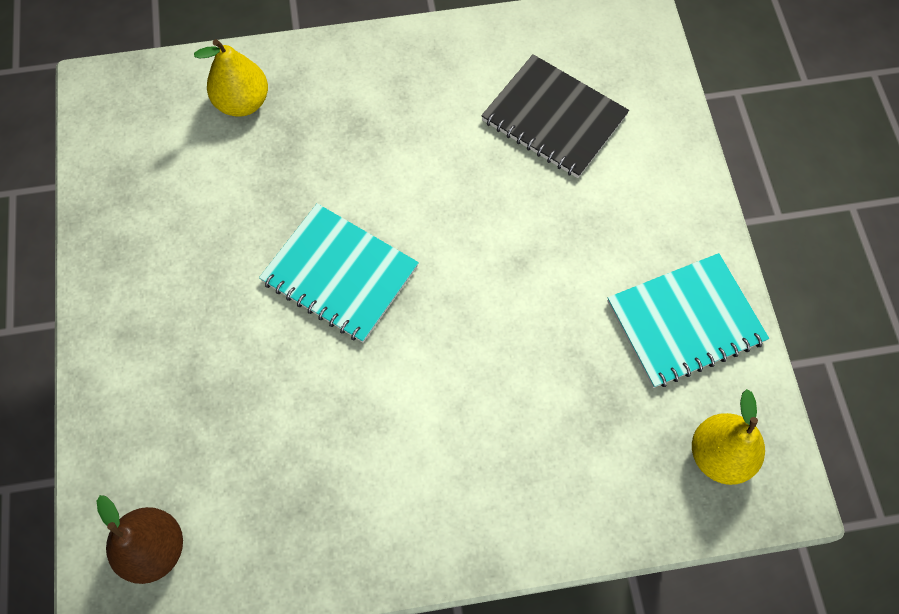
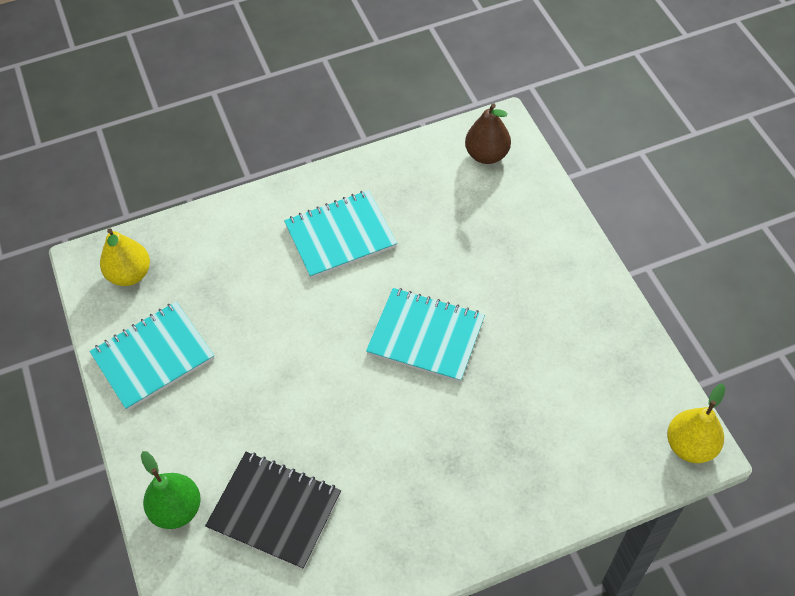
camera: 170 degrees right, 10 degrees down
yellow pear [194,39,268,117] -> yellow pear moved to [667,384,726,463]
none -> green pear [141,451,201,529]
none -> turquoise notebook [284,190,397,279]

